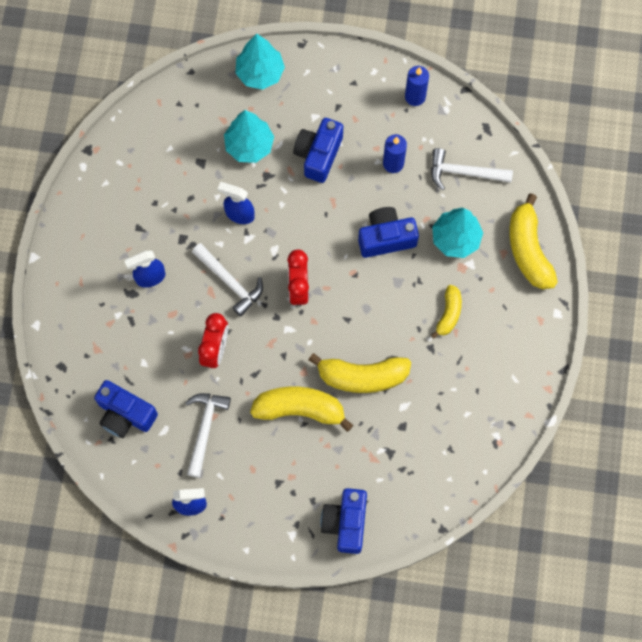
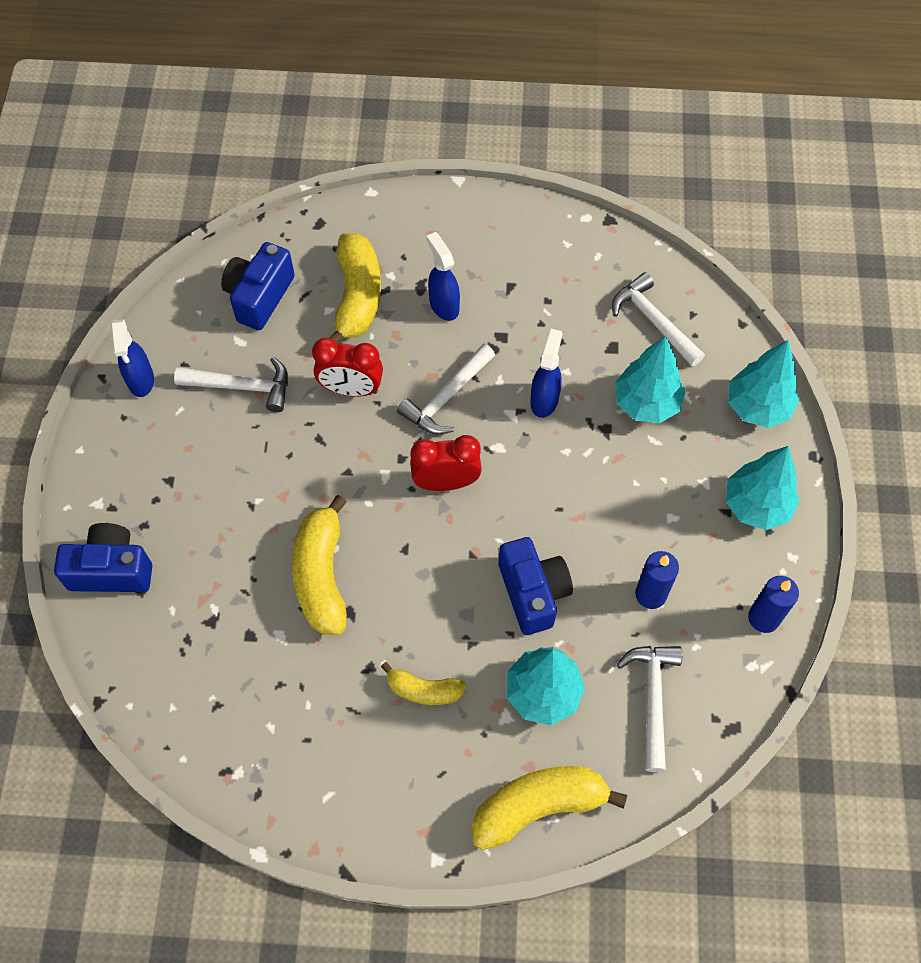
camera: 85 degrees right, 10 degrees down
yellow banana [250,387,353,432] -> yellow banana moved to [329,234,381,344]
blue camera [293,118,343,183] -> none
none -> white hammer [612,272,705,367]
none -> turquoise tree [726,446,800,530]

